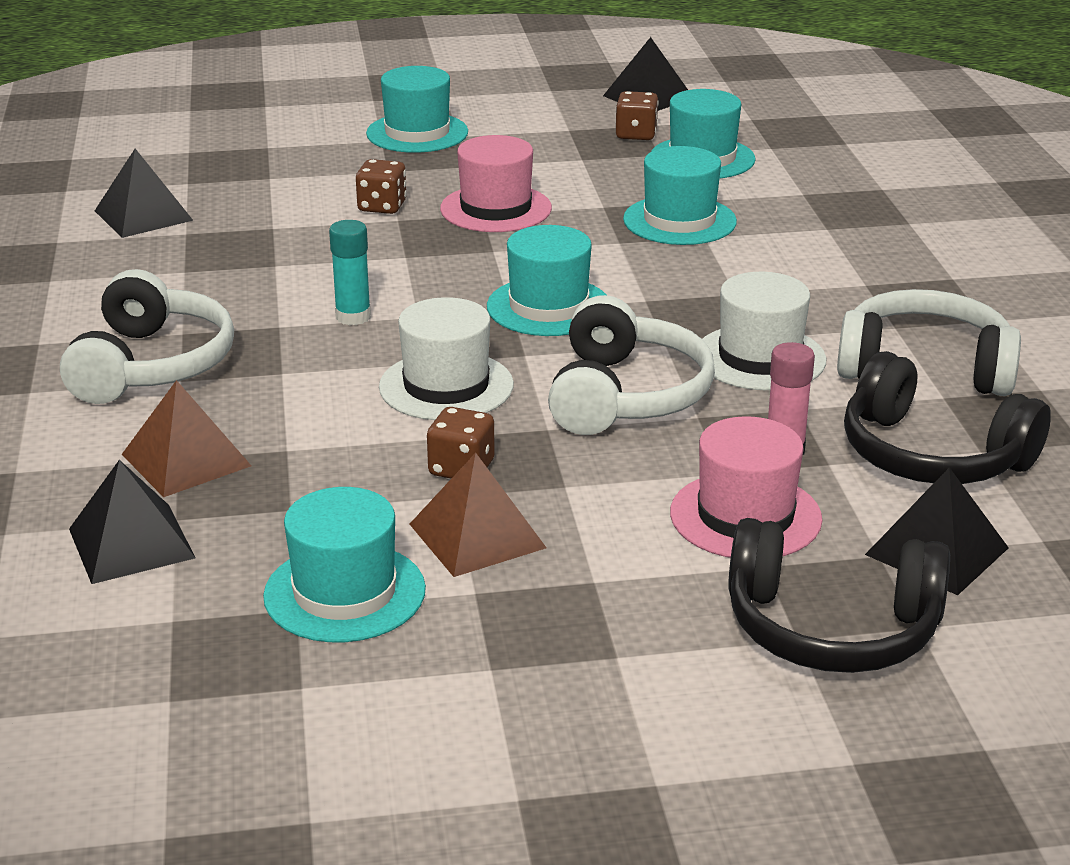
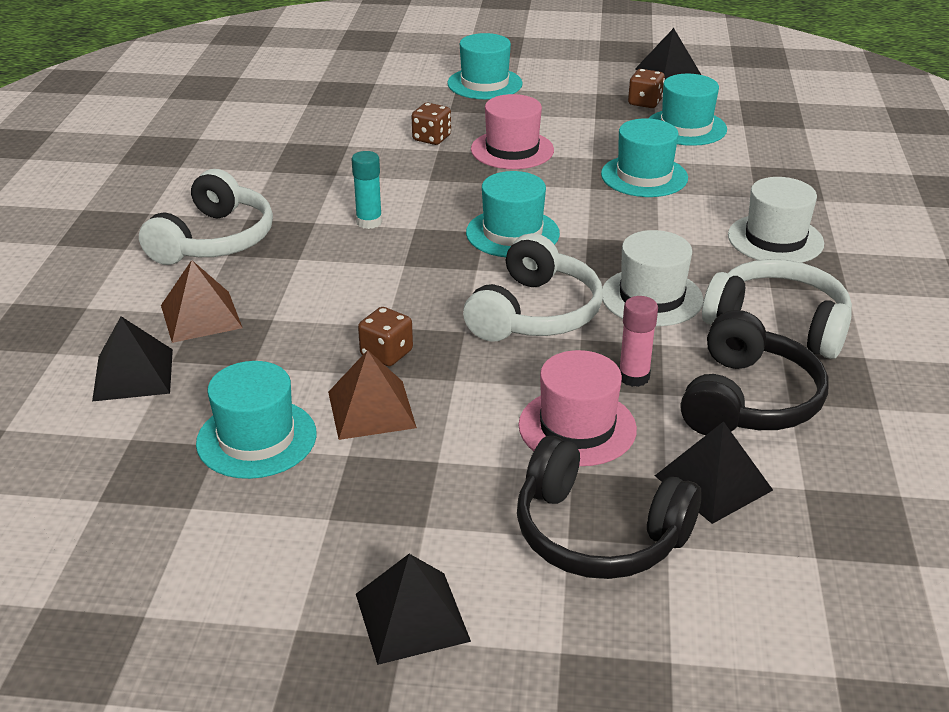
camera: 15 degrees right, 5 degrees up
black pyramid [95,149,194,238] -> black pyramid moved to [356,554,471,665]
white hat [379,297,514,420] -> white hat moved to [728,177,824,263]
black headphones [844,351,1051,484] -> black headphones turned 120 degrees counterclockwise [681,310,828,435]

